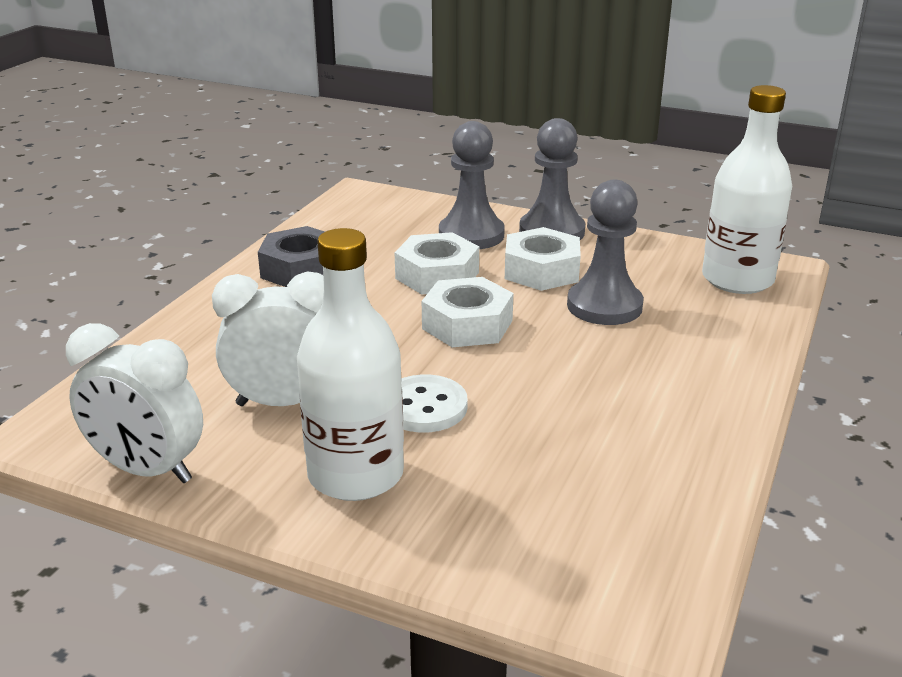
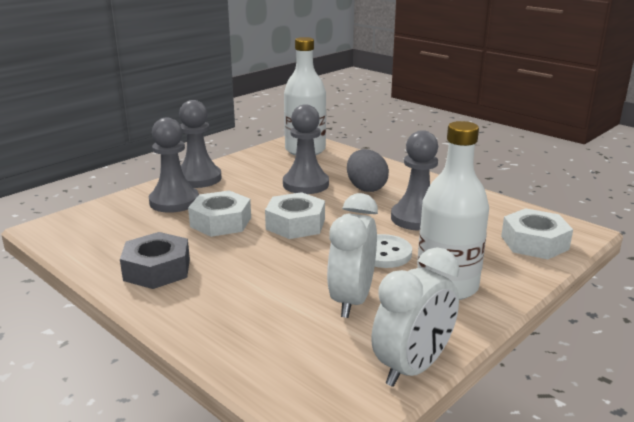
camera: 70 degrees left, 5 degrees down
white nut [505,227,581,291] -> white nut moved to [501,208,573,259]
none -> grey egg [347,149,389,192]
none -> grey pawn [391,130,438,231]

